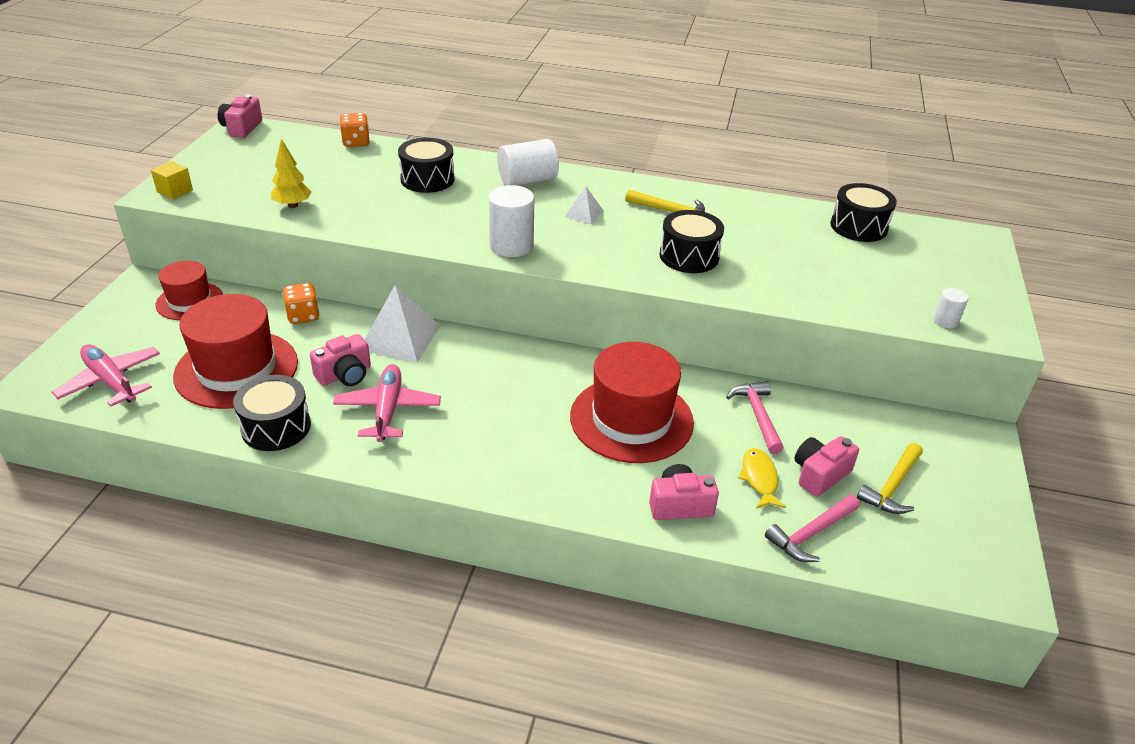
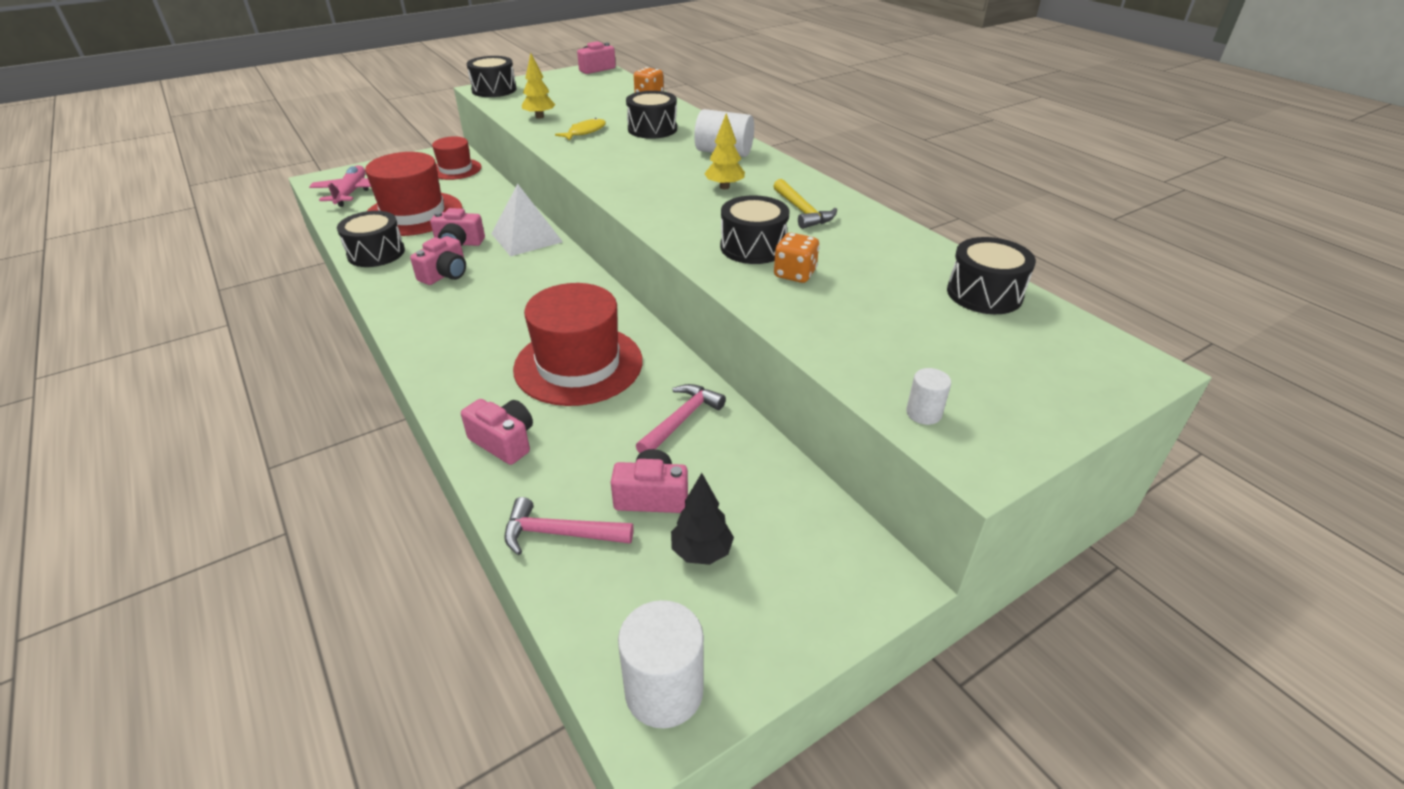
camera: 45 degrees right, 0 degrees up
yellow cube [151,161,193,200] -> black drum [466,56,517,97]
orange dice [282,283,320,324] -> orange dice moved to [774,233,820,283]
pink plane [333,364,441,442] -> pink camera [410,236,466,285]
white cylinder [489,185,534,257] -> white cylinder moved to [618,600,704,729]
white pyramid [564,186,604,224] -> yellow tree [704,113,745,189]
yellow fish [738,448,786,509] -> yellow fish moved to [555,118,606,141]
yellow hammer [857,443,923,514] -> black tree [671,473,734,565]

